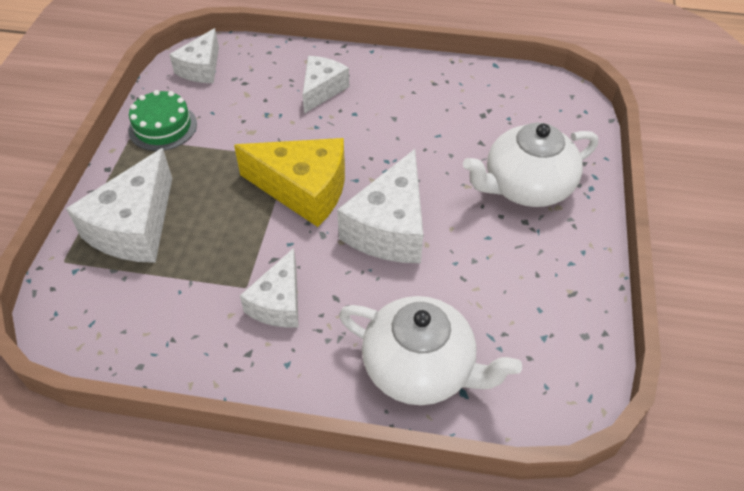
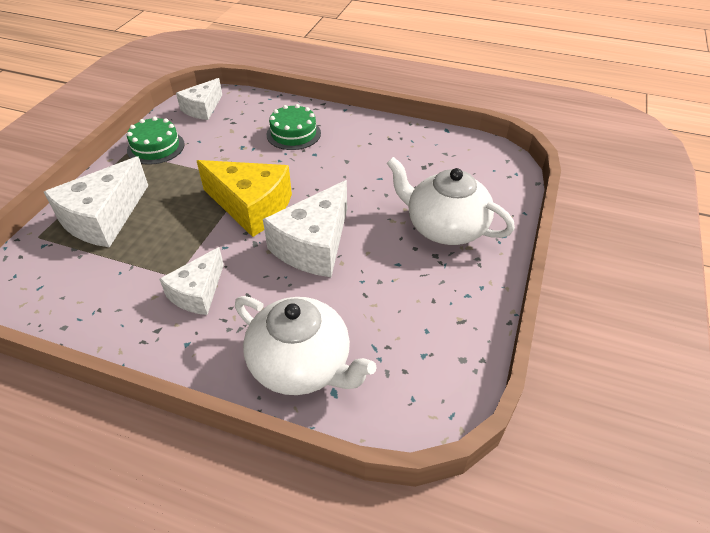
camera: 10 degrees right, 5 degrees down
white cheese [302,56,349,114] -> green cake [266,104,321,150]
white teapot [463,123,598,207] -> white teapot turned 45 degrees clockwise [387,157,515,245]

